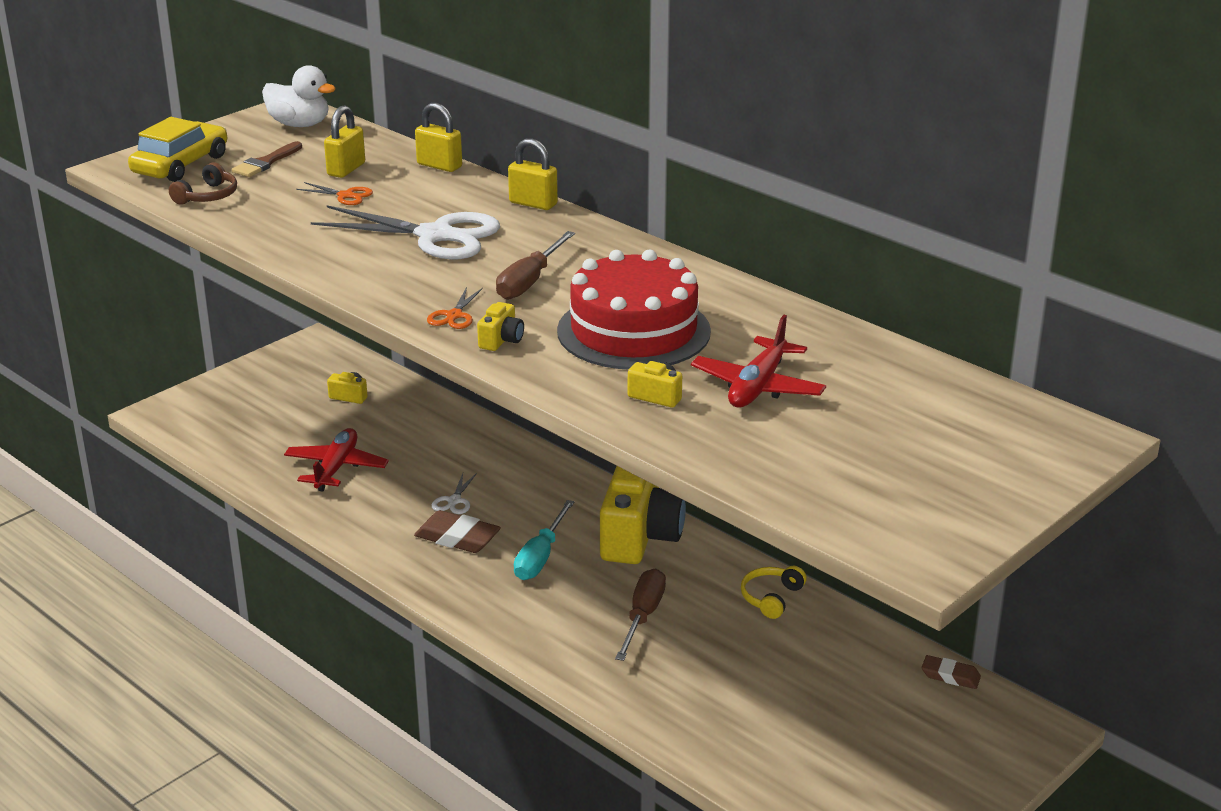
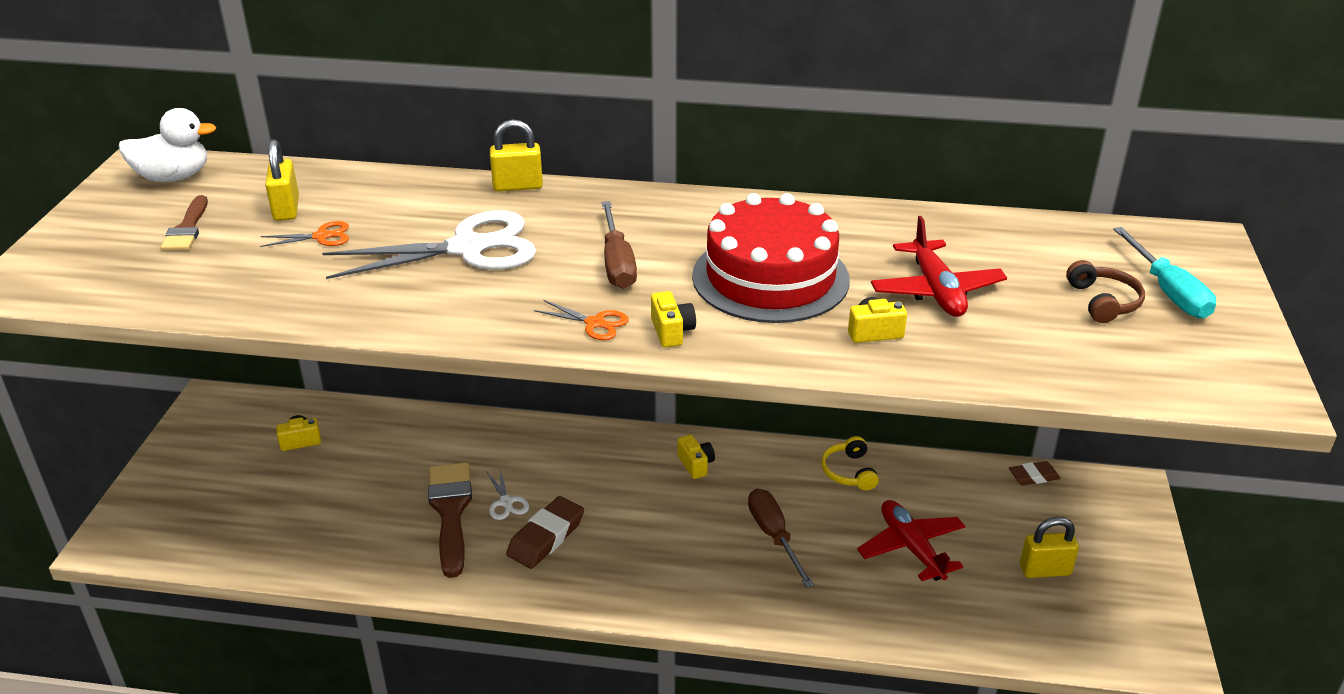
camera: 35 degrees left, 5 degrees up
yellow car [128,117,227,182] -> none
brown headphones [169,162,237,205] -> brown headphones moved to [1066,260,1145,323]
red plane [284,428,389,491] -> red plane moved to [857,500,965,581]
brown eraser [414,510,501,553] -> brown eraser turned 45 degrees counterclockwise [506,496,584,569]
yellow padlock [415,103,462,172] -> yellow padlock moved to [1020,517,1079,578]
orange scissors [427,287,483,329] -> orange scissors turned 45 degrees counterclockwise [534,300,629,340]
turquoise screwdriver [514,500,574,580] -> turquoise screwdriver moved to [1113,227,1216,319]
yellow camera [600,466,686,564] -> yellow camera [678,435,715,479], size x0.41
none -> brown brush [428,462,472,578]

